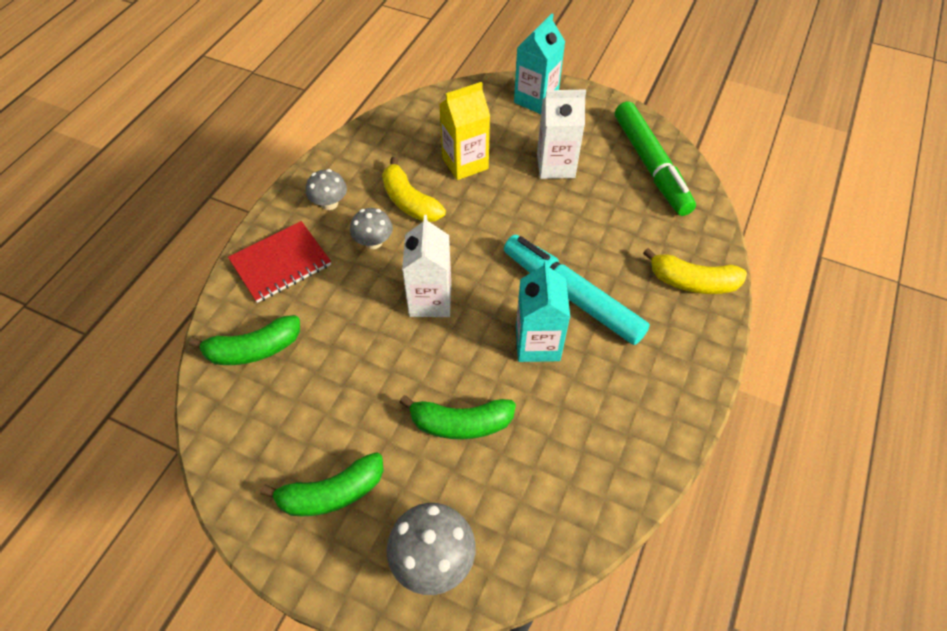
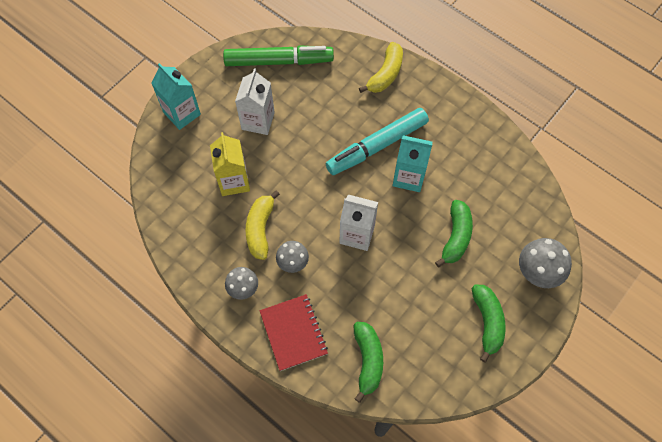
camera: 75 degrees left, 10 degrees up
yellow banana [382,157,446,222] -> yellow banana turned 120 degrees clockwise [245,190,280,260]

